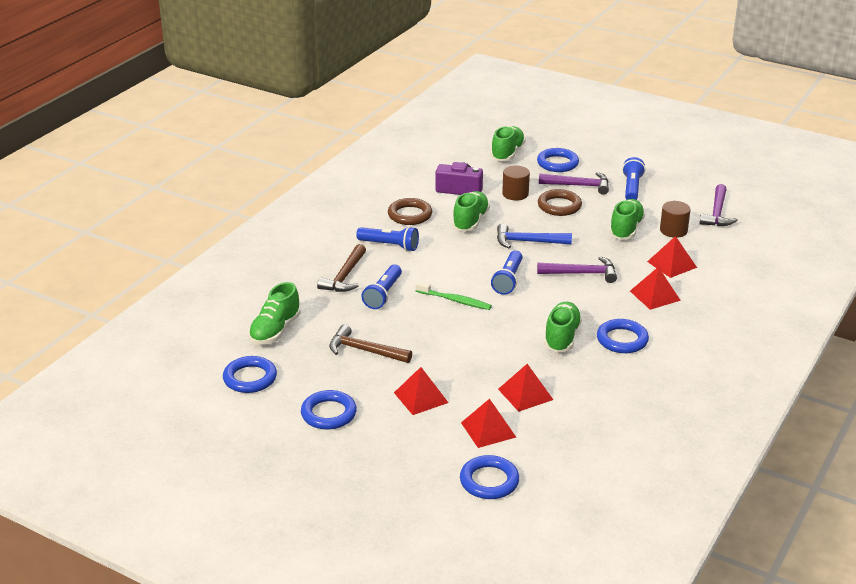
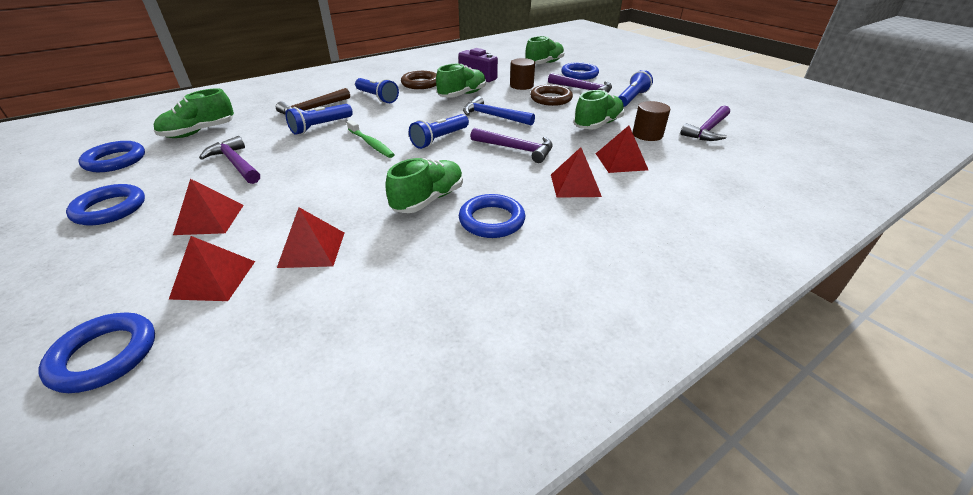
camera: 25 degrees right, 5 degrees up
brown hammer [329,324,412,363] -> purple hammer [199,136,260,184]

